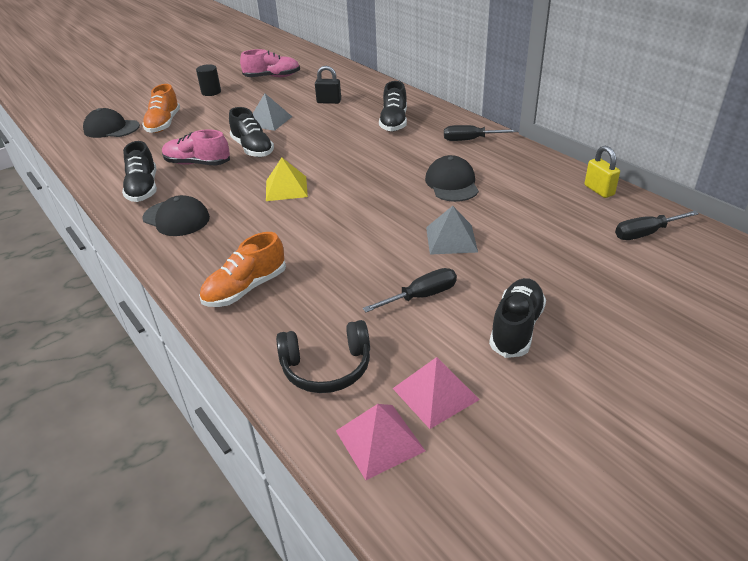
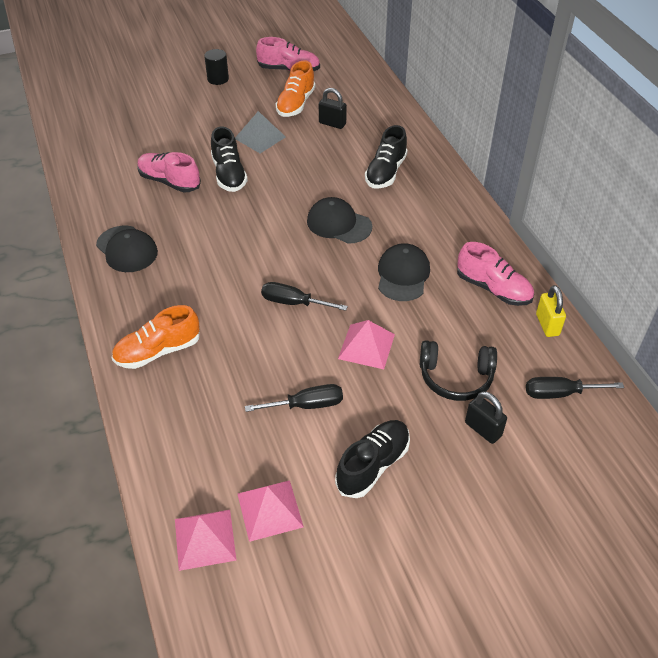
camera: 15 degrees right, 10 degrees up
black cap [83,108,140,138] -> black cap moved to [307,197,372,244]
black shoe [122,141,157,202] -> none
orange shoe [142,84,180,133] -> orange shoe moved to [276,60,316,117]
yellow pyramid [266,158,308,201] -> none
black headphones [276,320,370,393] -> black headphones moved to [420,340,497,401]
grey pyramid [426,206,478,255] -> pink pyramid [338,320,395,369]
black screwdriver [444,125,518,141] -> black screwdriver moved to [261,282,348,311]
none -> pink shoe [457,242,534,306]
none -> black padlock [465,391,507,444]

